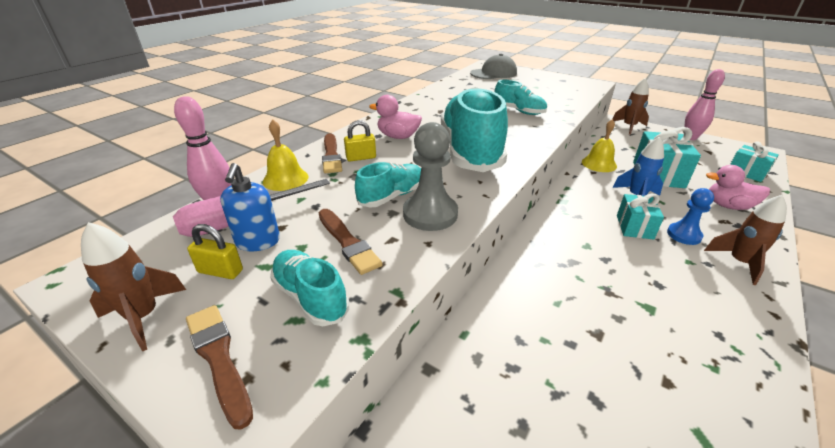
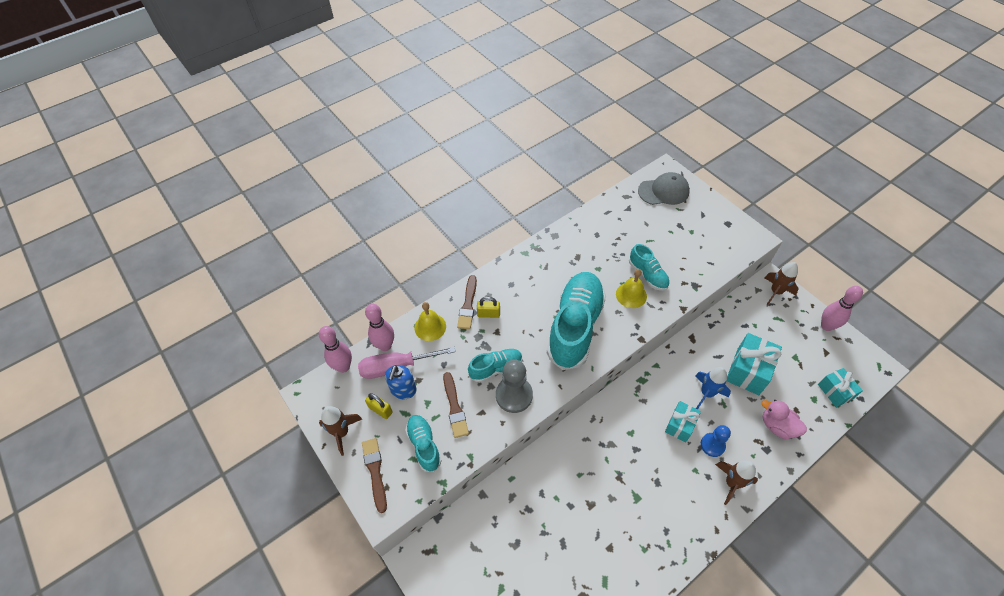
camera: 20 degrees right, 20 degrees up
pink duck [369,95,422,139] -> none
yellow bell [582,119,617,172] -> yellow bell moved to [616,269,647,308]
none -> pink bowling pin [319,326,352,373]

